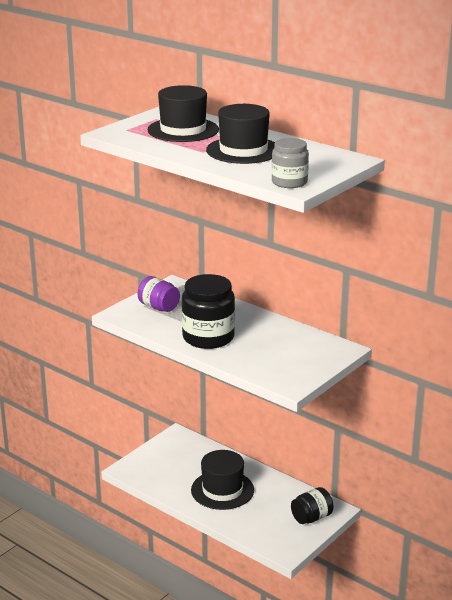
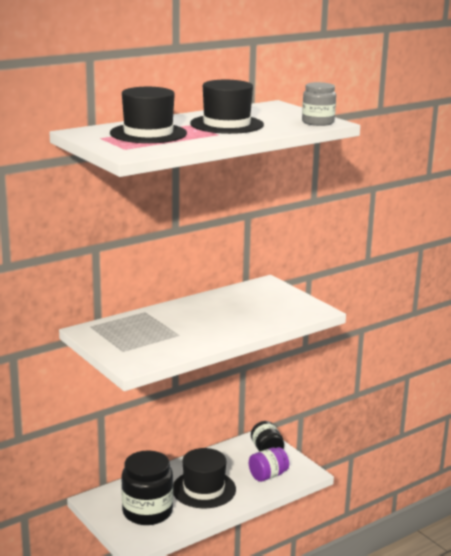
camera: 75 degrees left, 5 degrees down
purple jar [138,276,180,312] -> purple jar moved to [249,447,289,482]
black jar [182,274,235,349] -> black jar moved to [121,450,173,525]

